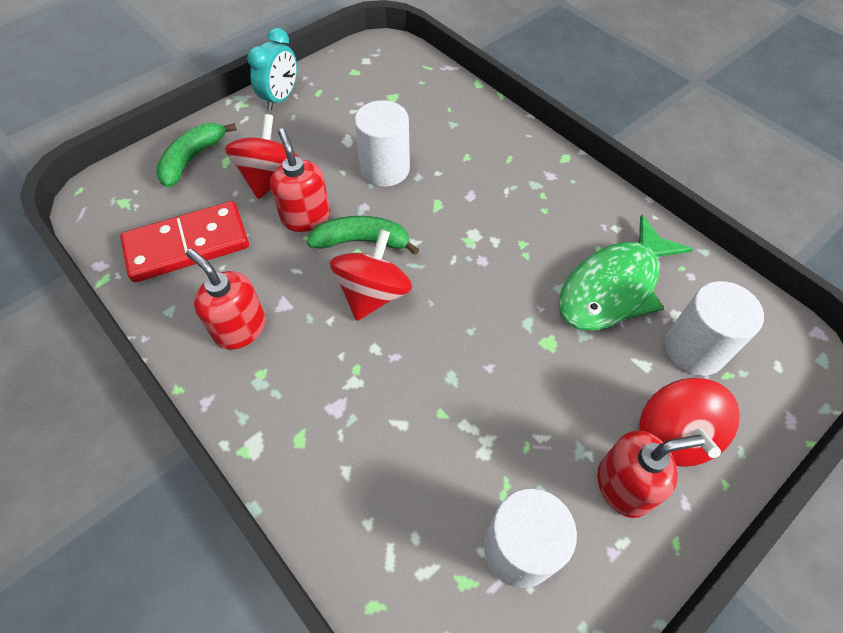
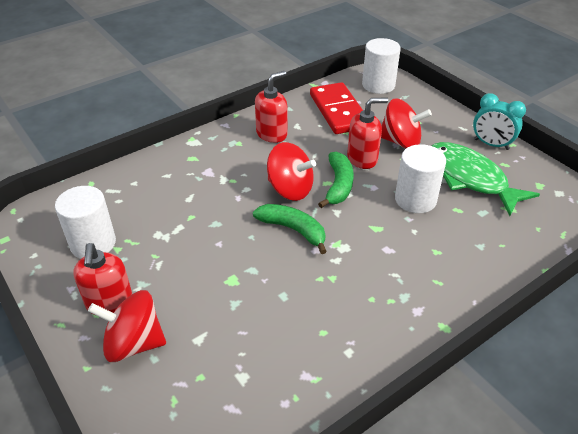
camera: 95 degrees right, 15 degrees down
green banana [156,123,237,188] -> green banana moved to [253,204,327,254]
green fish [559,214,693,330] -> green fish moved to [432,142,540,216]
white cylinder [665,281,764,376] -> white cylinder moved to [362,38,401,94]

